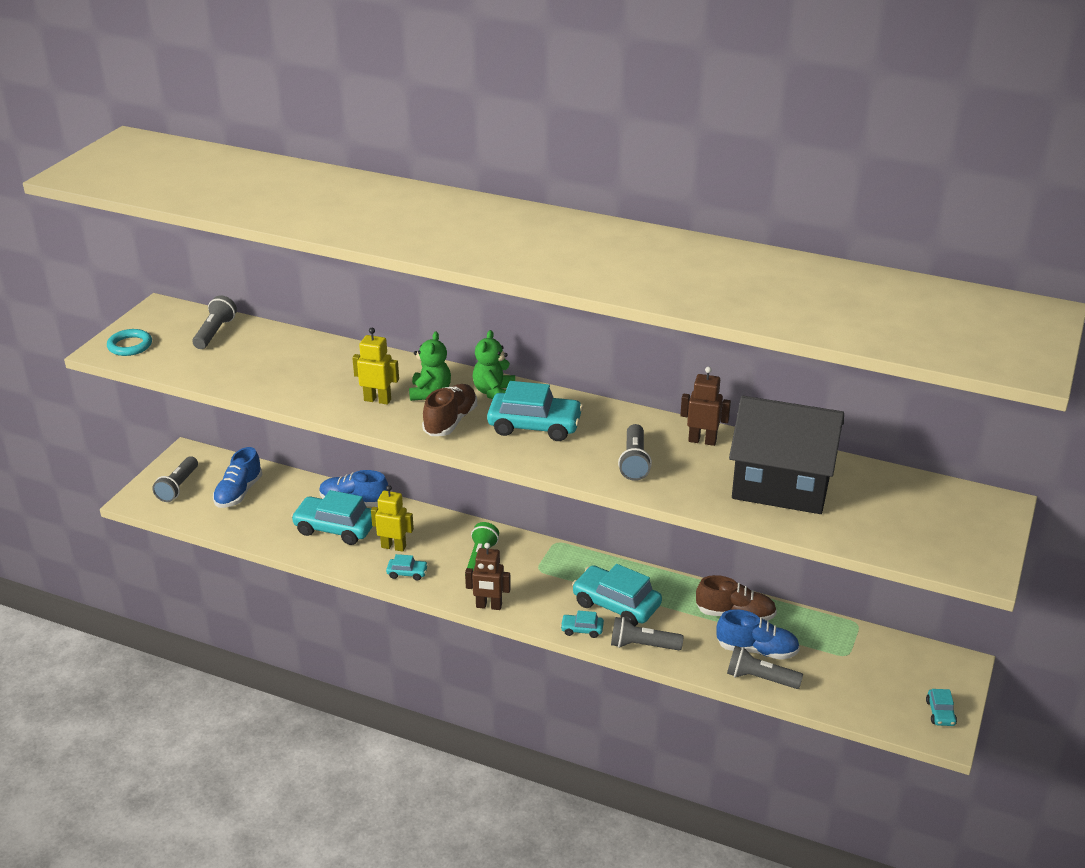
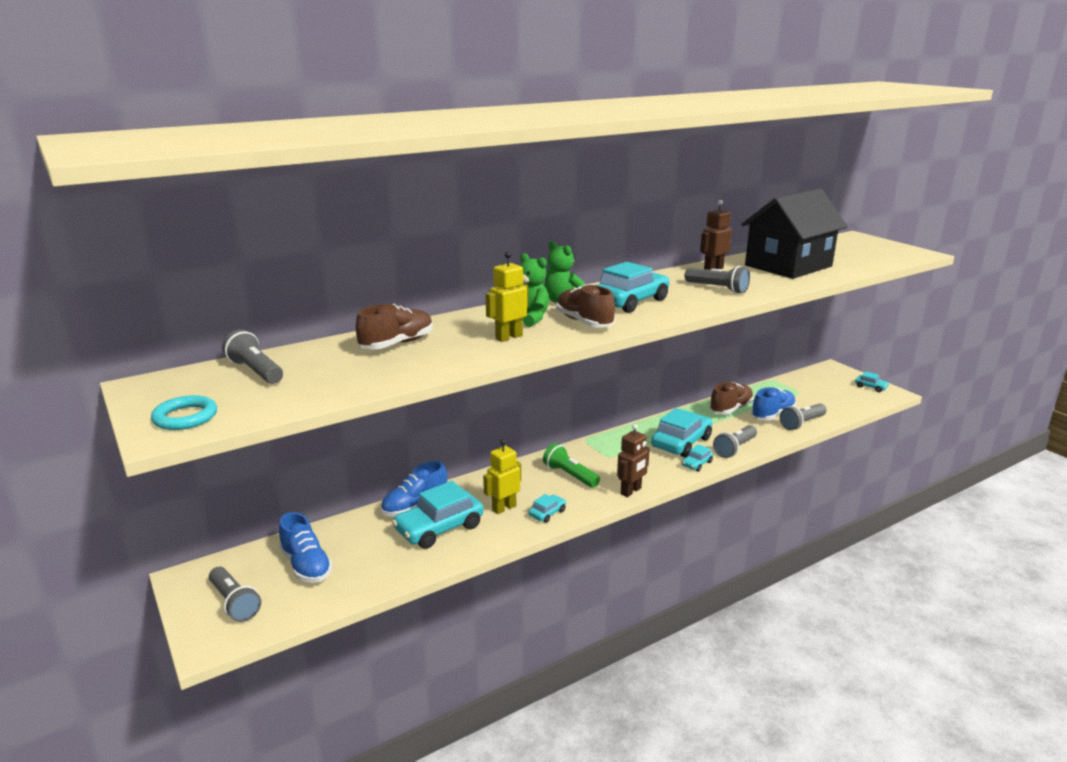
camera: 55 degrees left, 10 degrees down
turquoise car [572,564,662,626] -> turquoise car turned 150 degrees clockwise [651,408,712,457]
none -> brown shoe [356,304,433,349]

